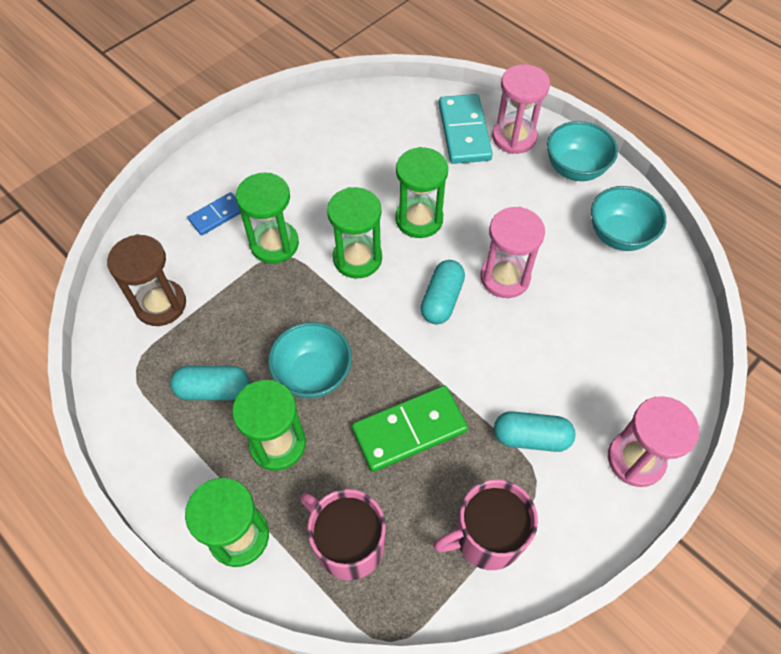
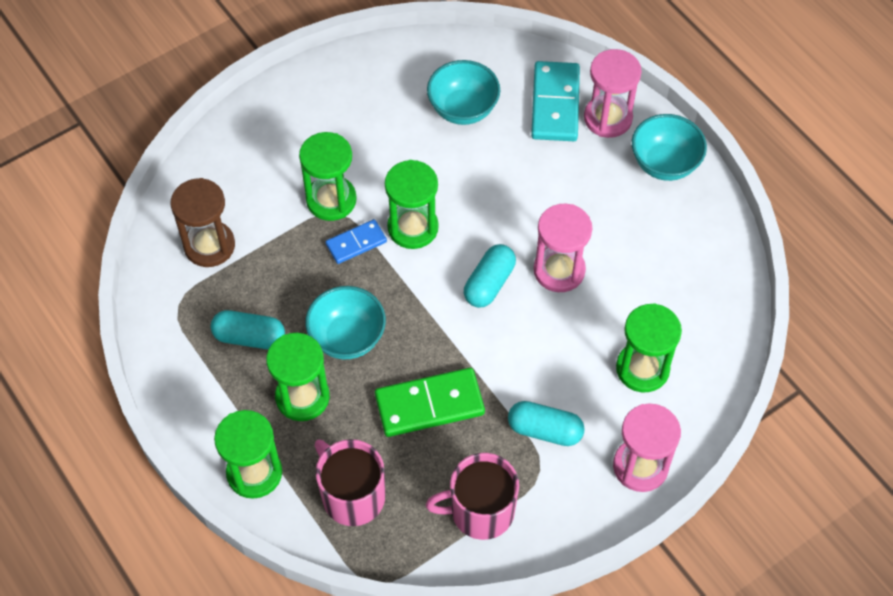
camera: 10 degrees right, 0 degrees up
blue domino [188,192,241,236] -> blue domino moved to [326,219,387,264]
green hourglass [396,147,448,238] -> green hourglass moved to [616,303,682,392]
turquoise bowl [591,186,666,251] -> turquoise bowl moved to [427,60,500,125]

